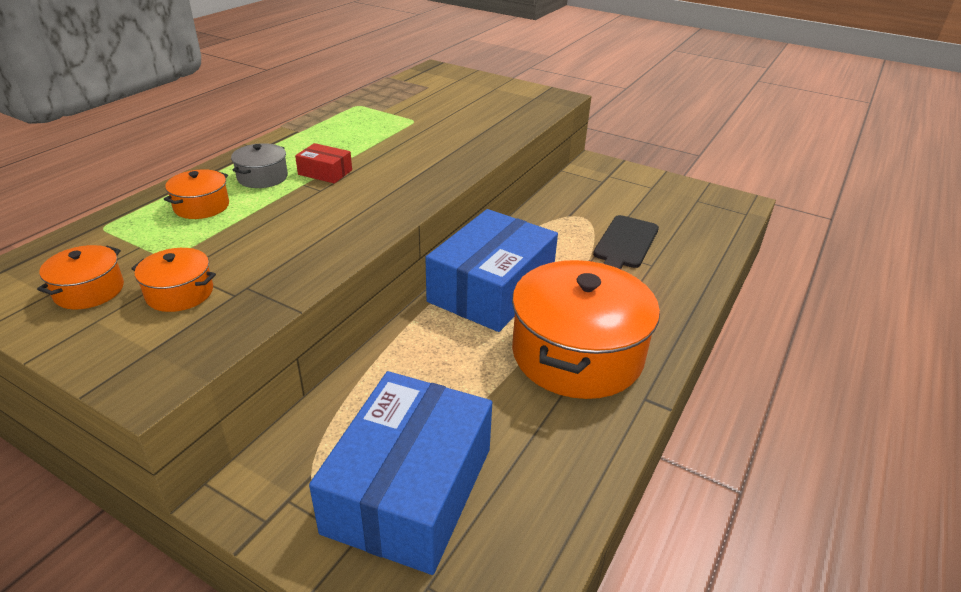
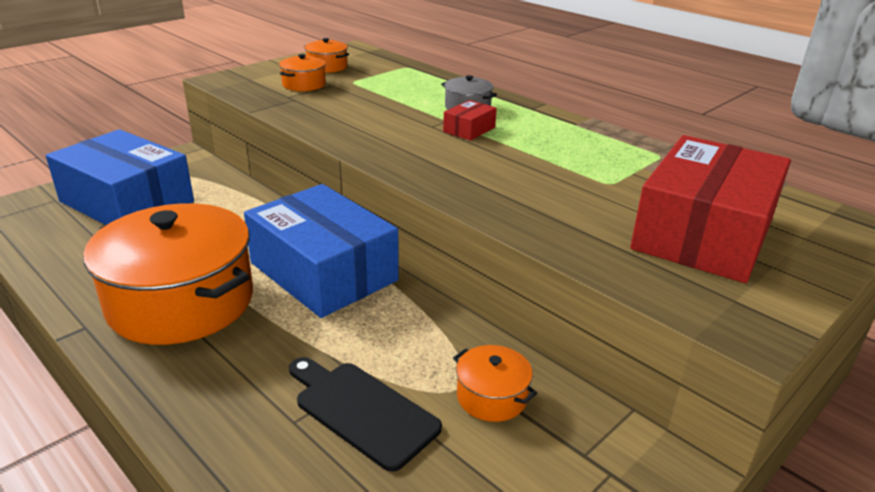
camera: 105 degrees right, 5 degrees down
orange pot [164,169,229,219] -> orange pot moved to [453,345,537,422]
none -> red box [630,135,791,283]

